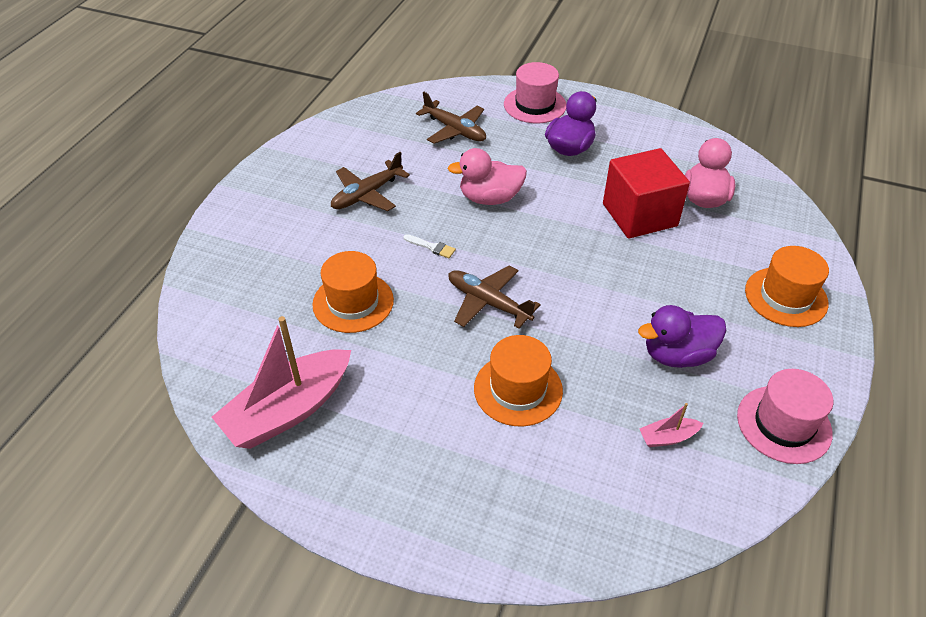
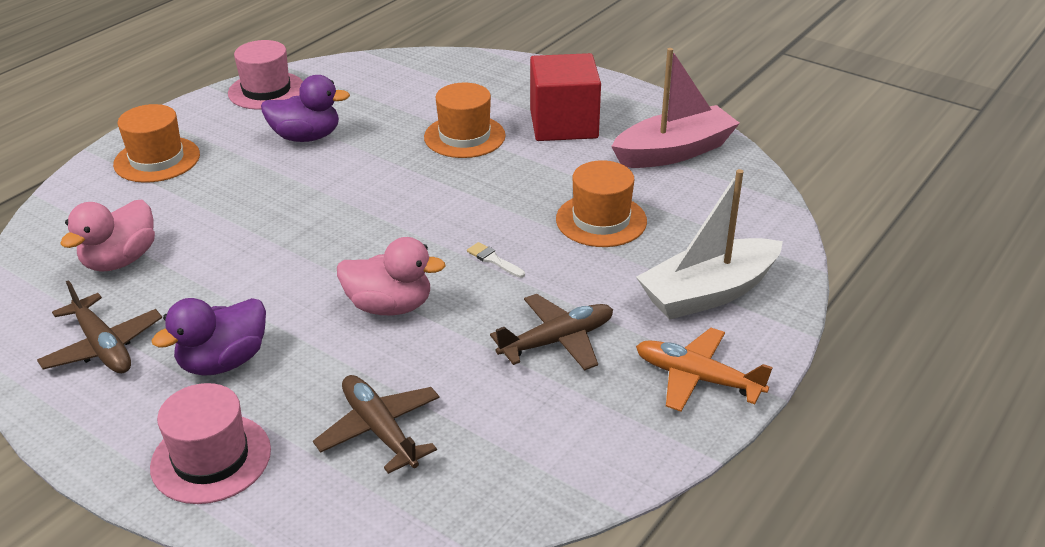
camera: 165 degrees left, 10 degrees down
brown plane [448,266,541,328] -> brown plane moved to [37,280,162,373]
red cube [603,148,690,239] -> red cube moved to [530,53,601,141]
pink boat [640,403,703,447] -> none
none -> white boat [636,169,783,319]
none -> orange plane [636,328,773,412]

